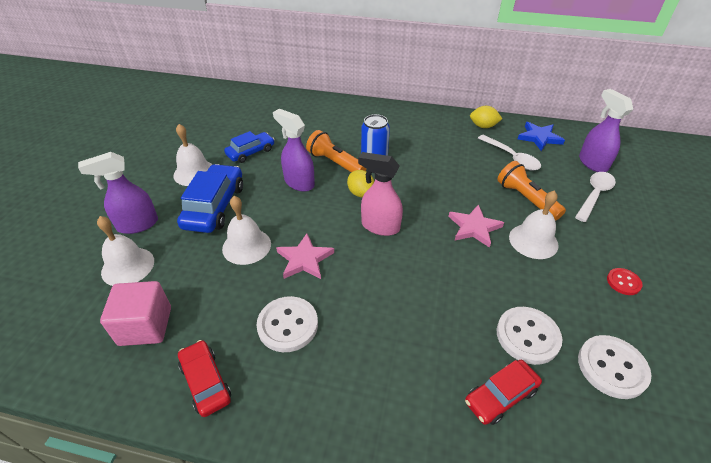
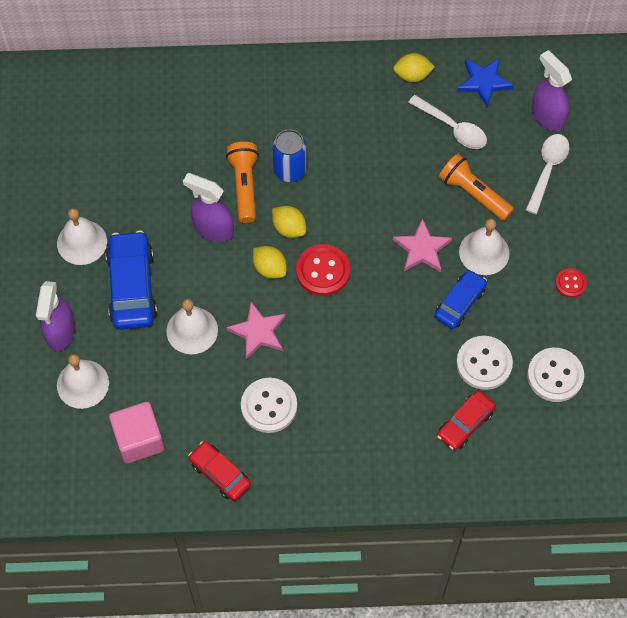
camera: 15 degrees left, 20 degrees up
purple spray bottle [78,152,158,234] -> purple spray bottle turned 45 degrees counterclockwise [36,281,75,351]
blue car [224,131,275,163] -> blue car moved to [434,270,487,329]
orange flashlight [306,130,366,172] -> orange flashlight turned 60 degrees clockwise [226,142,259,223]
pink spray bottle [358,152,403,236] -> red button [296,244,350,296]
none -> yellow lemon [253,246,287,279]

